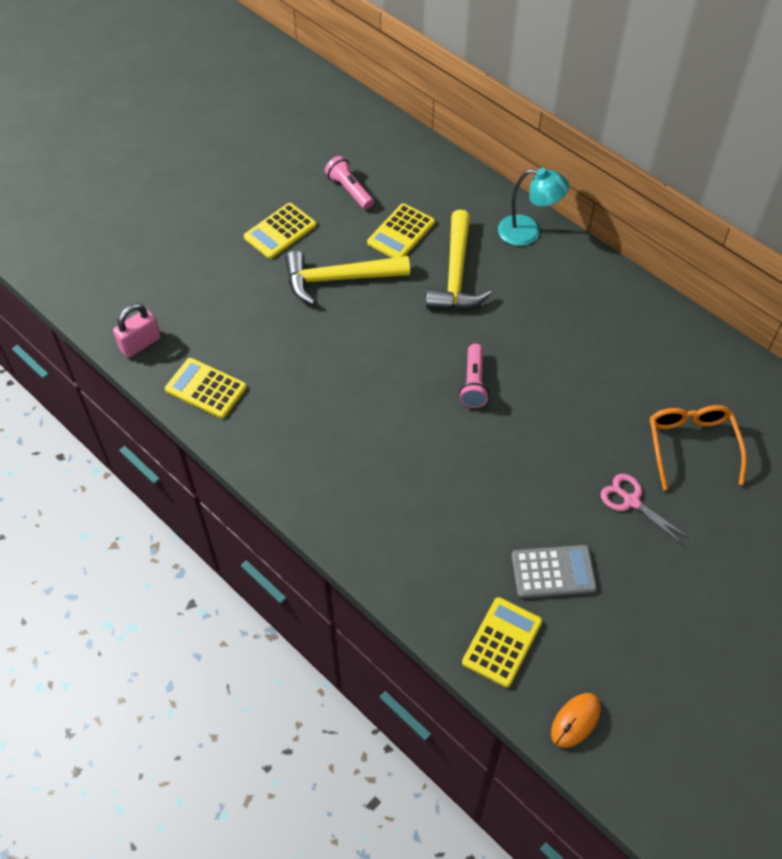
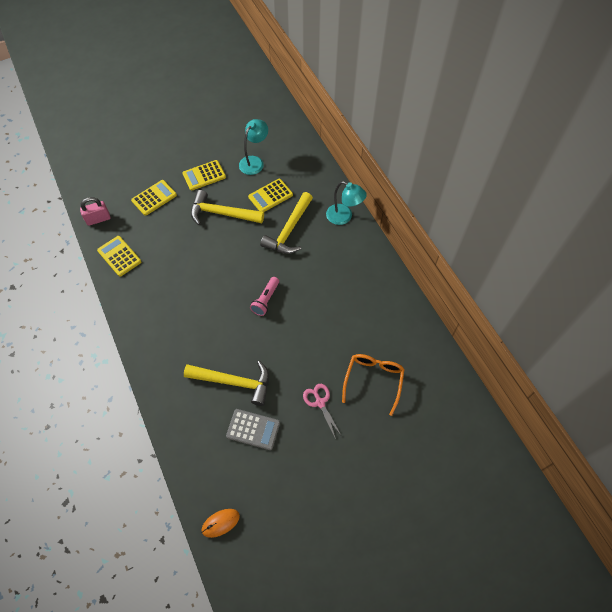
camera: 20 degrees right, 5 degrees up
pink flashlight [325,156,374,209] -> turquoise lamp [239,119,268,175]
yellow calculator [462,597,542,688] -> yellow calculator moved to [131,180,177,216]
none -> yellow hammer [184,361,269,406]

